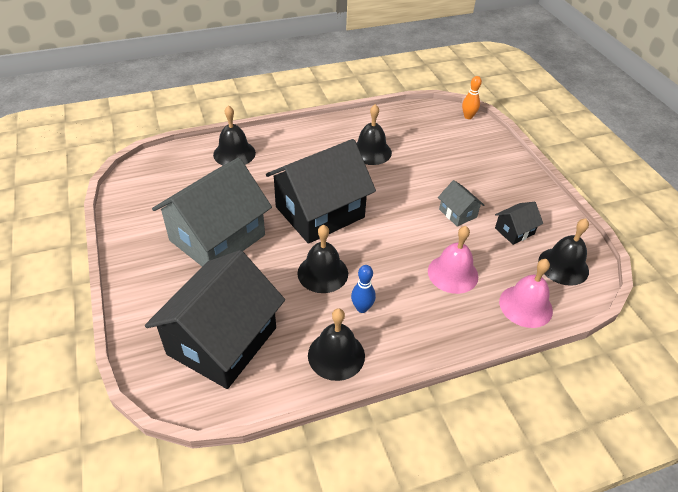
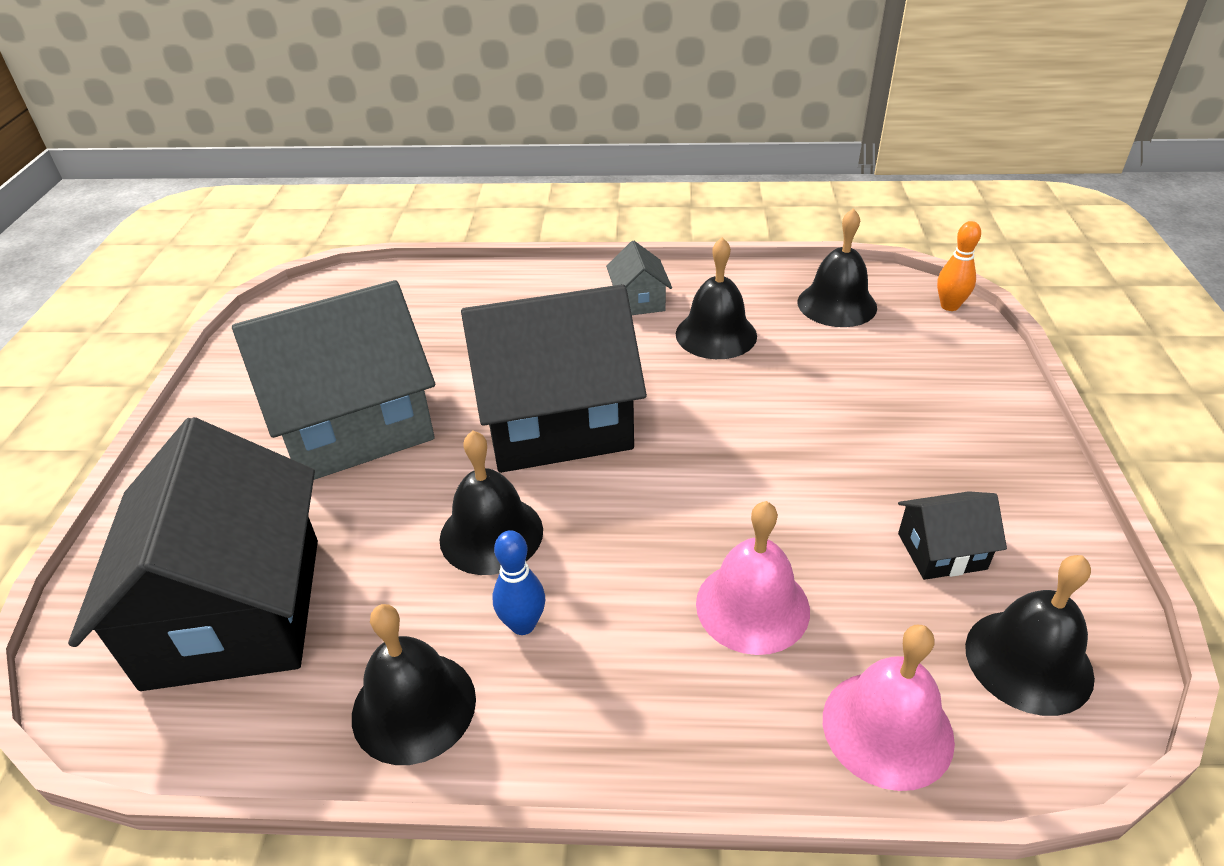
camera: 25 degrees right, 5 degrees down
black house [145,250,285,389] -> black house turned 60 degrees counterclockwise [68,417,318,691]
black bell [213,105,256,165] -> black bell moved to [798,208,877,327]
grey house [438,180,484,227] -> grey house moved to [606,240,672,315]

